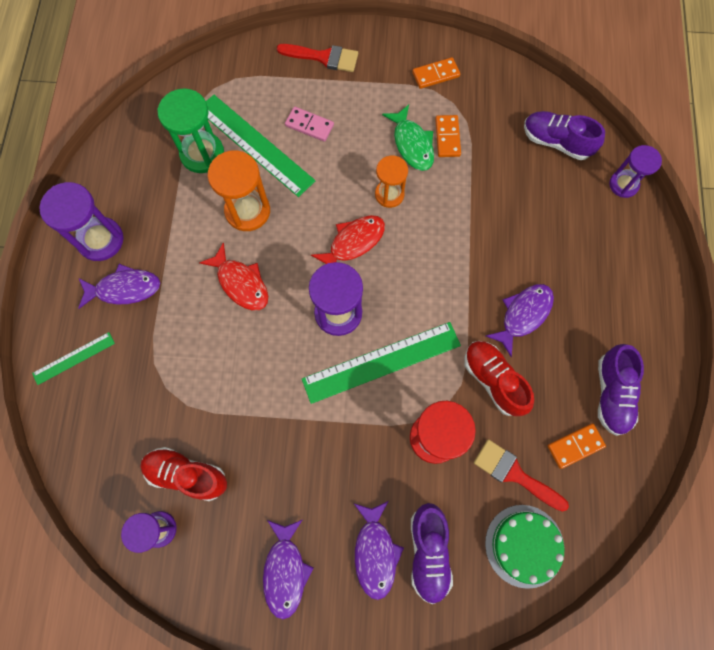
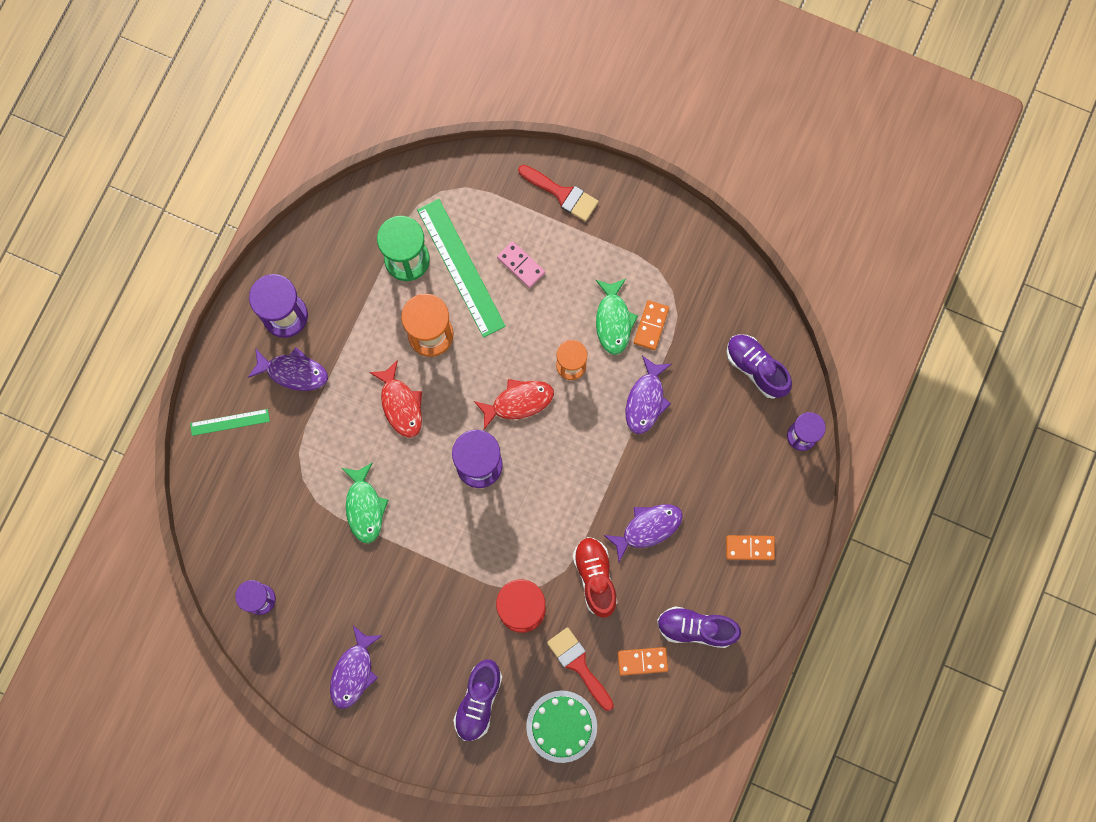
camera: 20 degrees right, 5 degrees up
red shoe [140,447,227,501] -> none
green ruler [302,322,461,404] -> none
purple fish [354,501,404,600] -> purple fish moved to [626,356,671,434]
orange domino [412,57,460,89] -> orange domino moved to [726,535,775,560]
purple shoe [598,344,644,436] -> purple shoe turned 75 degrees clockwise [657,606,741,648]
none -> green fish [342,462,388,543]

